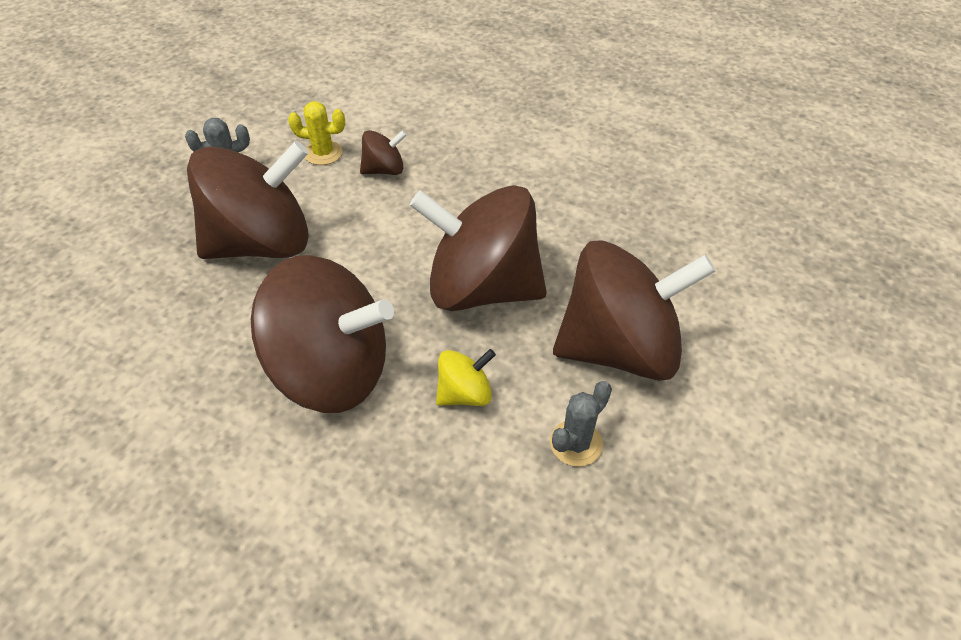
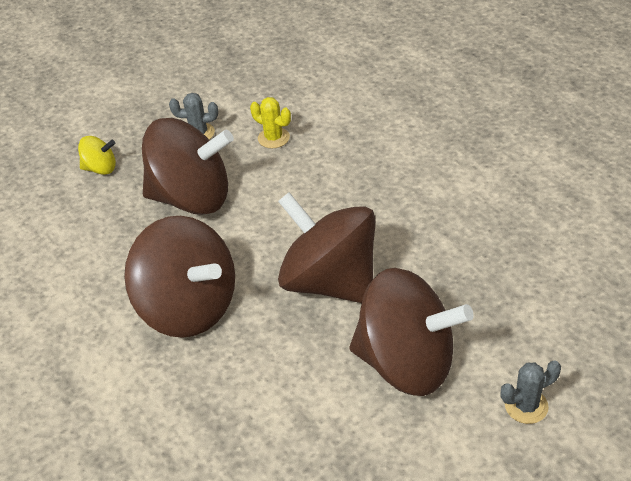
camera: 30 degrees right, 5 degrees down
brown spinning top [360,130,407,175] -> none
yellow spinning top [436,349,496,406] -> yellow spinning top moved to [78,136,116,175]
grey cactus [550,381,612,467] -> grey cactus moved to [501,360,561,424]

